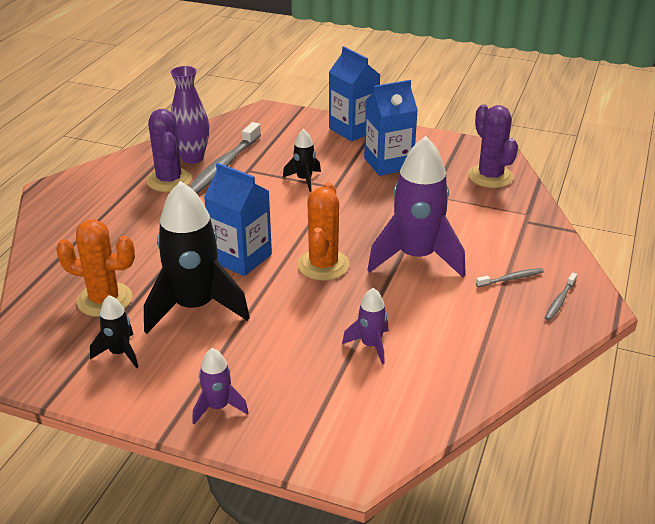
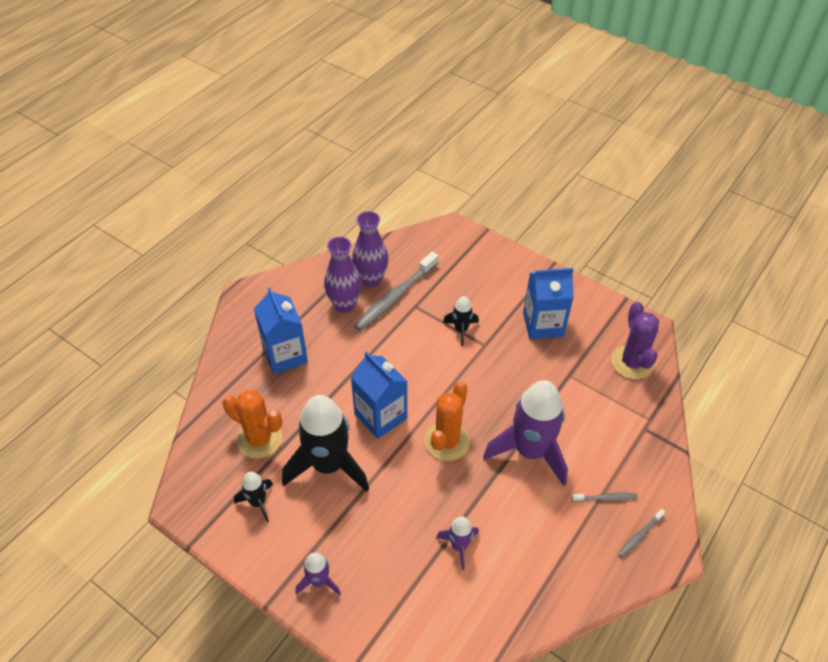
camera: 15 degrees right, 15 degrees up
purple cactus [146,109,192,192] -> purple vase [324,237,361,313]
blue carton [329,46,380,141] -> blue carton moved to [254,287,308,374]

